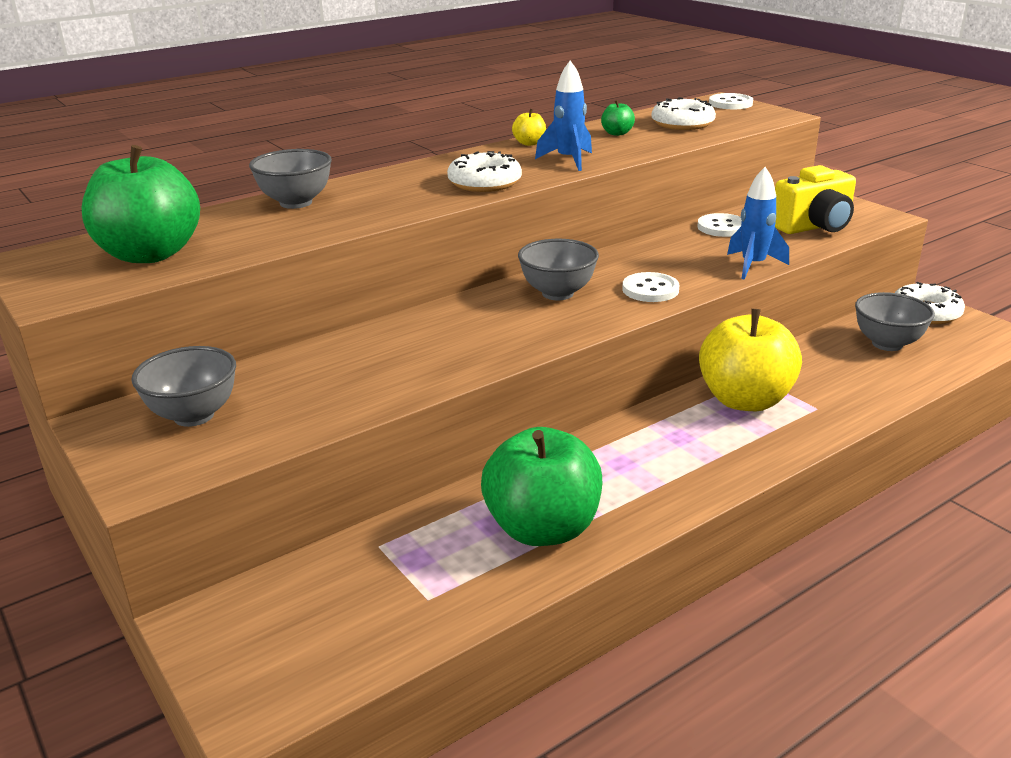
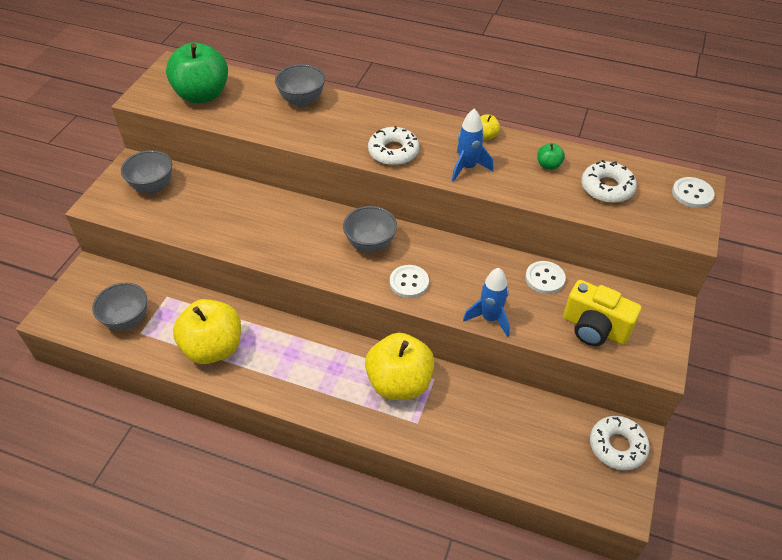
camera: 55 degrees right, 20 degrees up
green apple [481,427,602,546] -> yellow apple [173,299,241,364]
grey bowl [855,292,935,351] -> grey bowl moved to [92,283,147,330]

